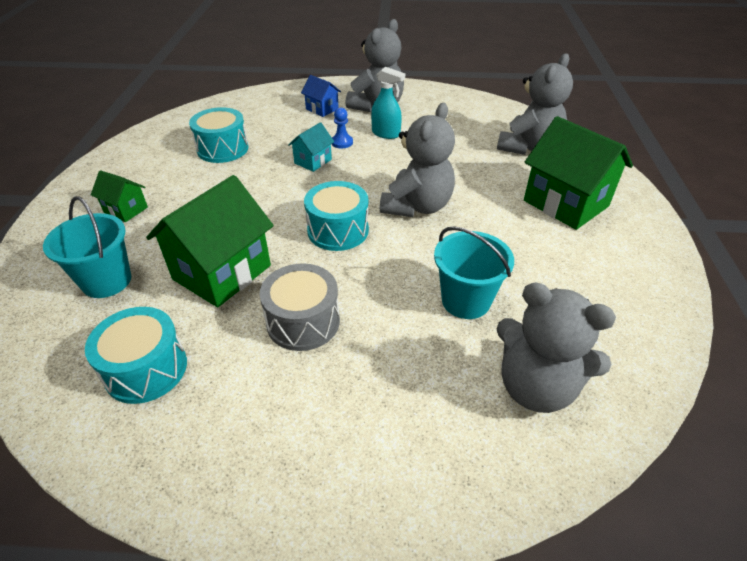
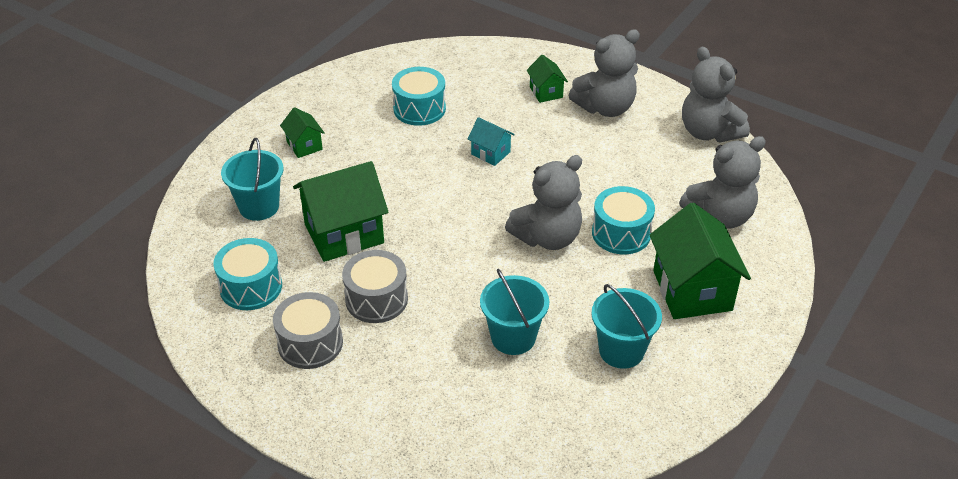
camera: 30 degrees right, 0 degrees up
turquoise house [288,122,334,172] -> turquoise house turned 60 degrees clockwise [468,117,515,166]
blue house [301,75,341,117] -> green house [527,55,568,103]
turquoise drum [304,181,369,251] -> turquoise drum moved to [592,186,655,255]
blue pawn [332,107,353,148] -> none
turquoise spray bottle [371,67,405,139] -> none
grey teddy bear [496,283,616,413] -> grey teddy bear moved to [682,47,750,142]
none -> grey drum [273,292,343,369]
none -> turquoise bucket [591,284,662,369]

